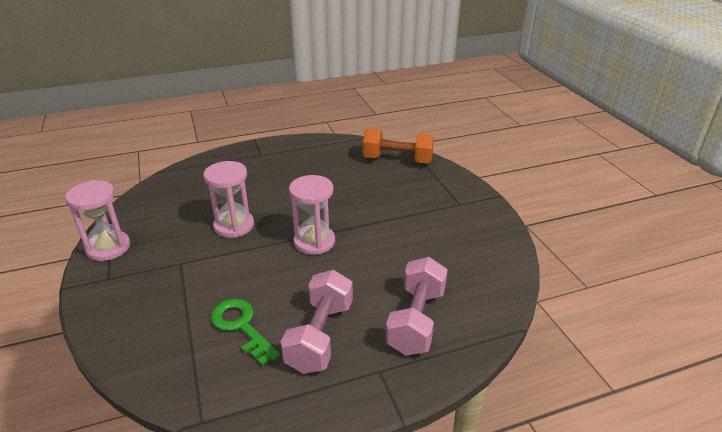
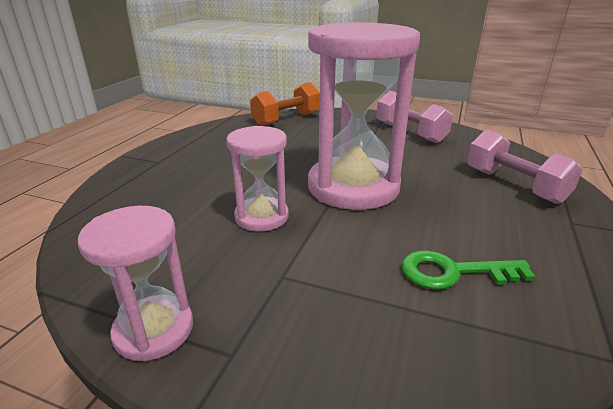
camera: 50 degrees left, 5 degrees down
pink dumbbell [281,270,353,374] -> pink dumbbell moved to [376,91,453,143]
pink hourglass [289,175,335,255] -> pink hourglass [308,22,420,210], size x1.92

